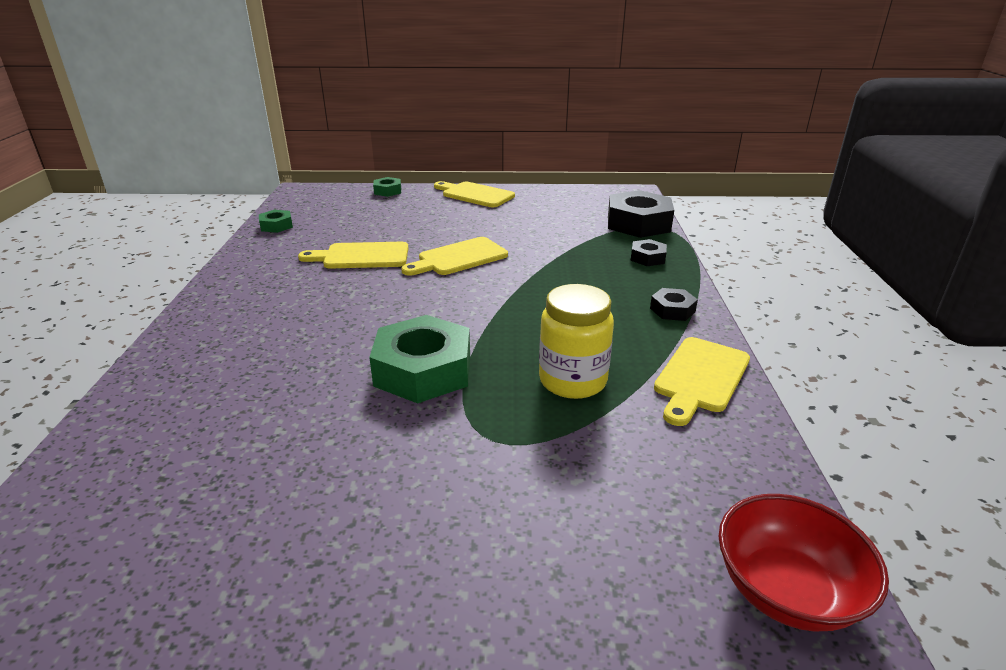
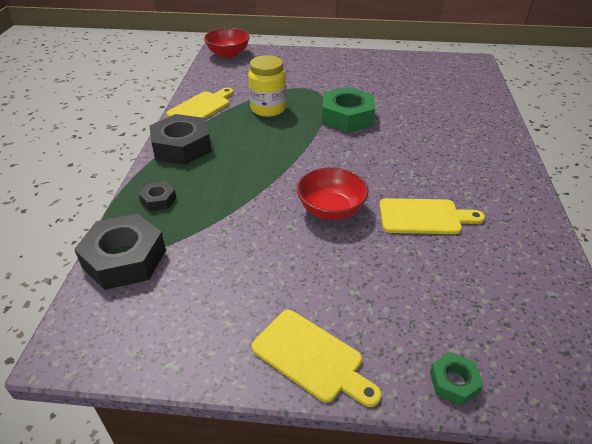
camera: 175 degrees left, 10 degrees up
green nut [259,210,293,233] -> none
yellow cutting board [401,237,508,276] -> red bowl [297,168,369,220]
black nut [650,288,698,321] -> black nut [149,114,211,165], size x2.04

